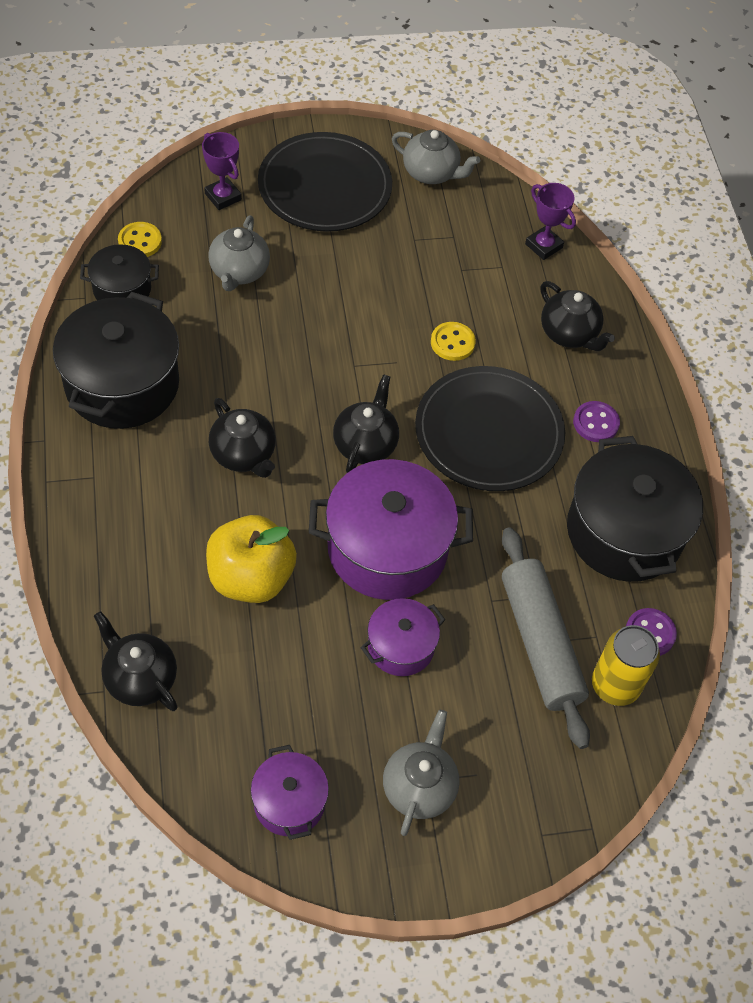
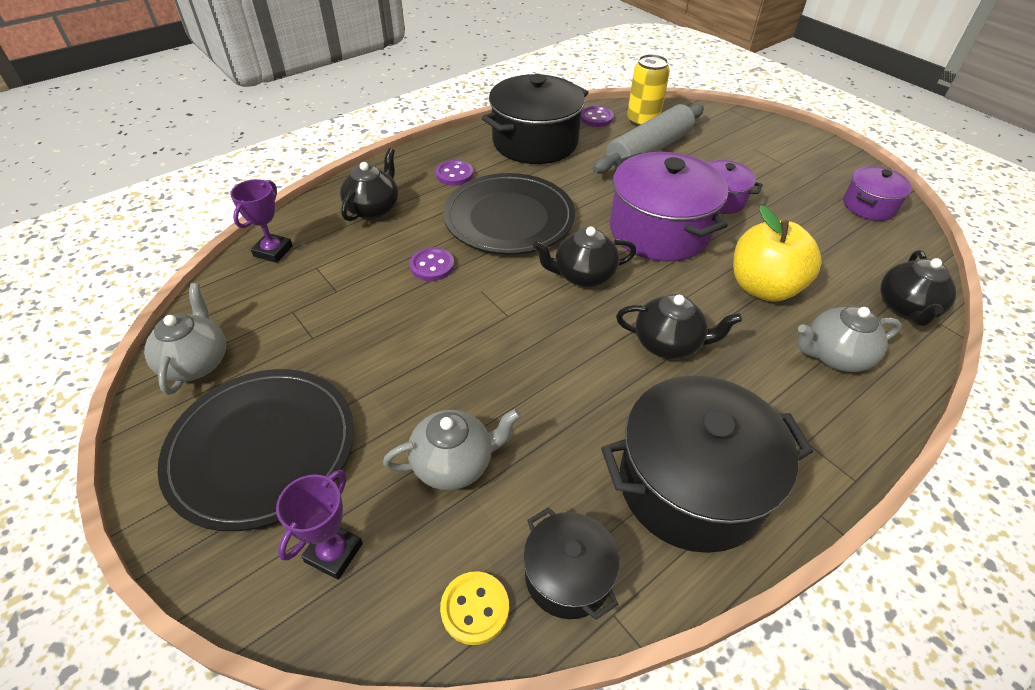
camera: 115 degrees left, 10 degrees down
black teapot [209,398,276,478] -> black teapot turned 75 degrees clockwise [616,294,742,359]
grey teapot [383,710,459,836] -> grey teapot moved to [798,306,902,372]
yellow button [431,322,476,361] -> purple button [410,248,454,281]

